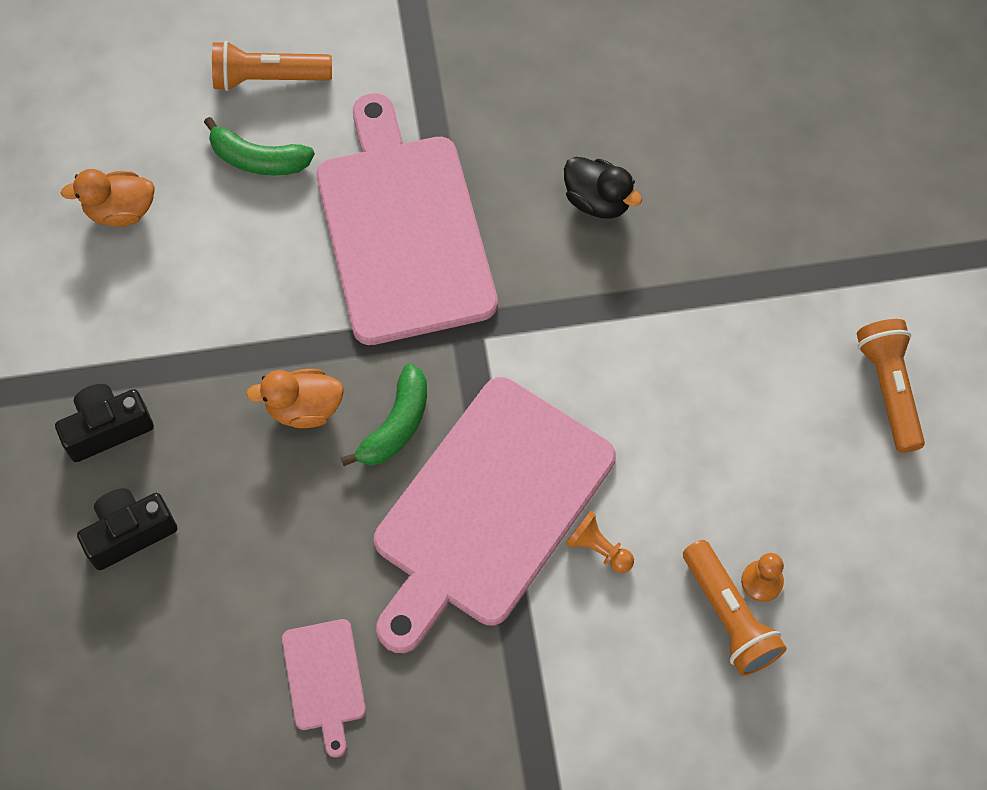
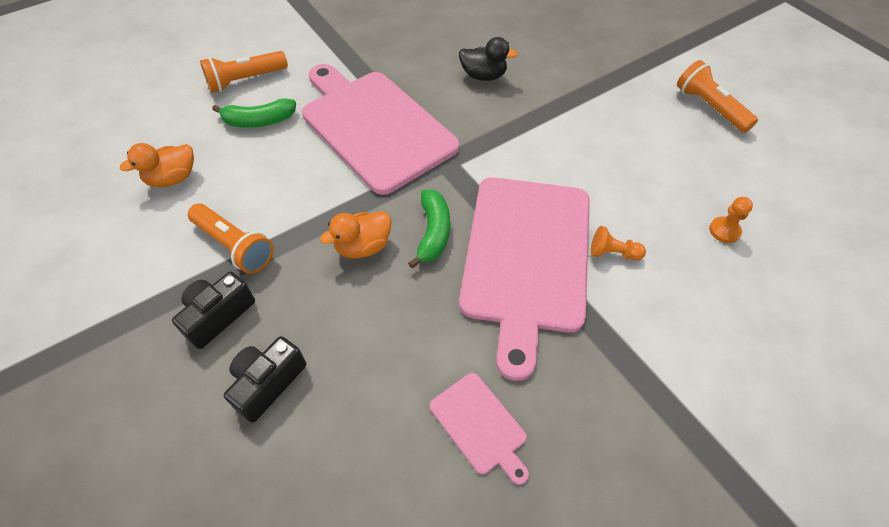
camera: 25 degrees left, 10 degrees down
orange flashlight [683,540,787,676] -> orange flashlight moved to [188,203,274,274]

